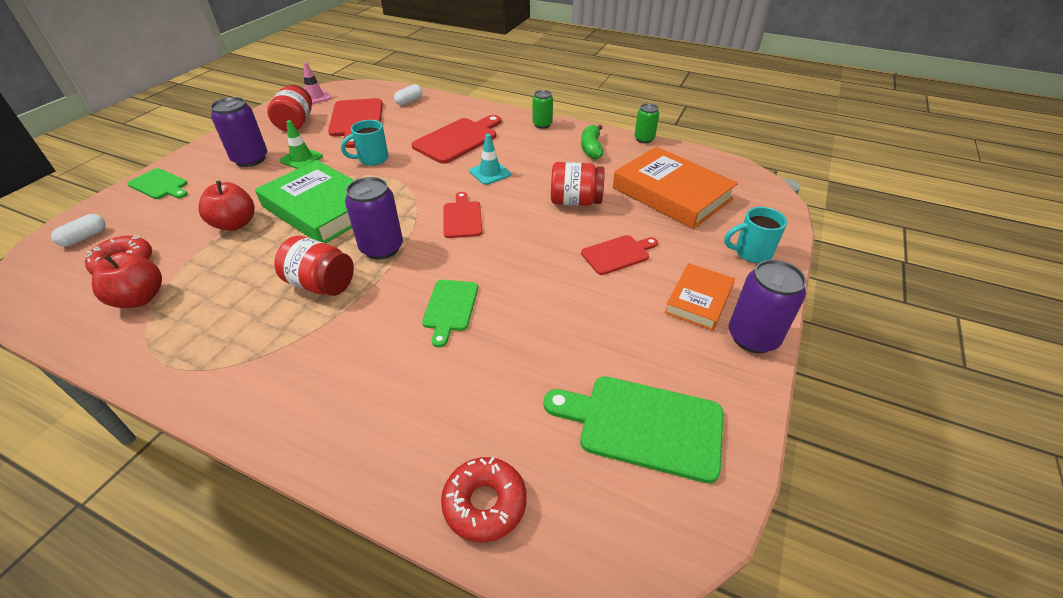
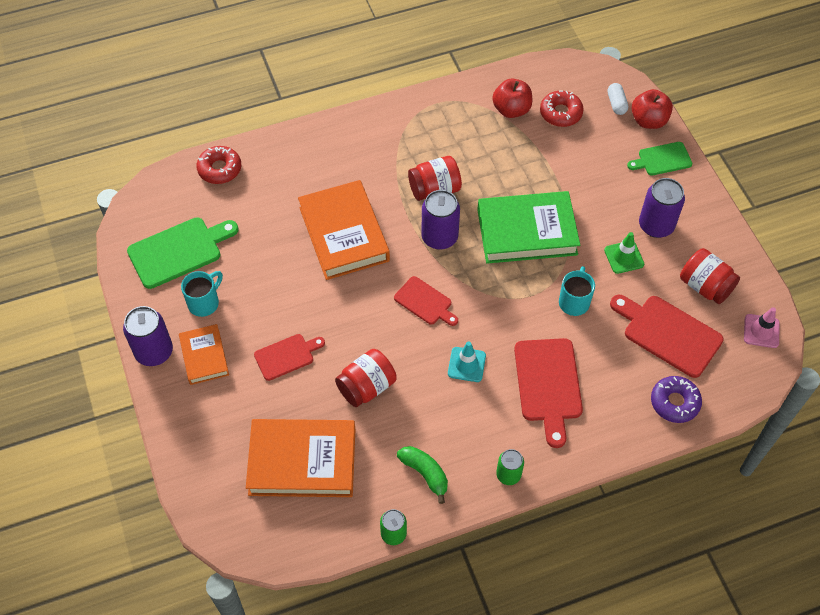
camera: 135 degrees right, 15 degrees up
red apple [198,181,255,231] -> red apple moved to [632,89,673,129]
white capsule [394,84,422,105] -> purple donut [651,376,702,423]
green cutting board [422,280,478,347] -> orange book [298,180,390,280]
red cutting board [581,235,658,275] -> red cutting board turned 135 degrees counterclockwise [254,334,325,381]
turquoise mug [724,207,787,263] -> turquoise mug moved to [181,271,223,317]

